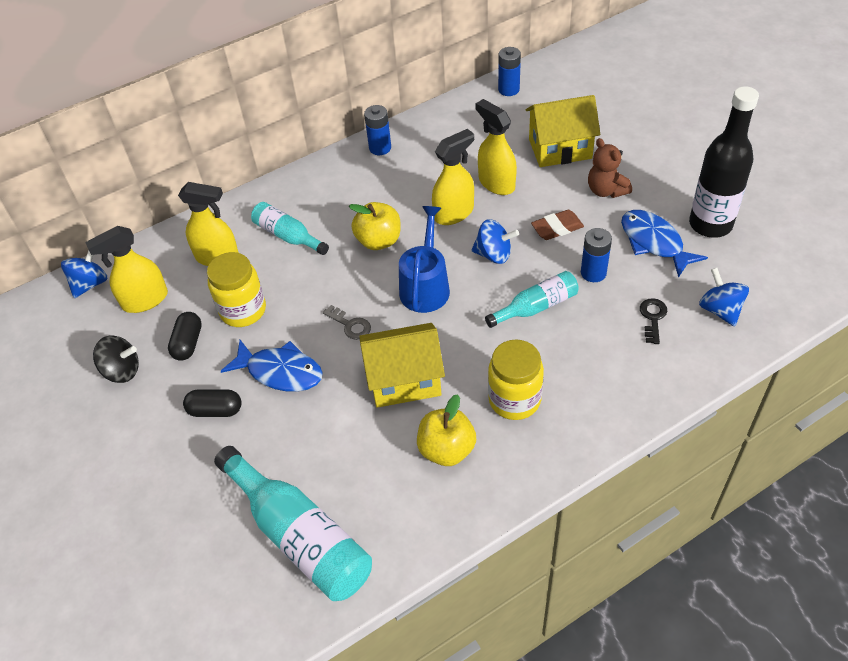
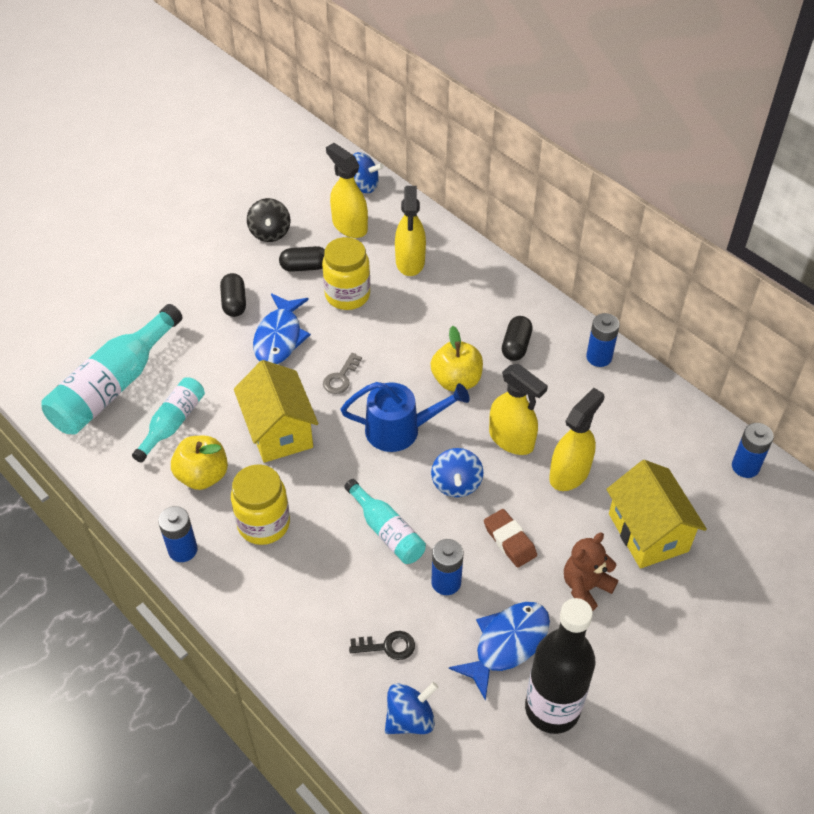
camera: 75 degrees right, 0 degrees up
turquoise bottle [251,202,329,255] -> turquoise bottle moved to [132,378,205,463]
none -> blue battery [158,506,198,562]
none -> black capsule [502,316,533,361]

